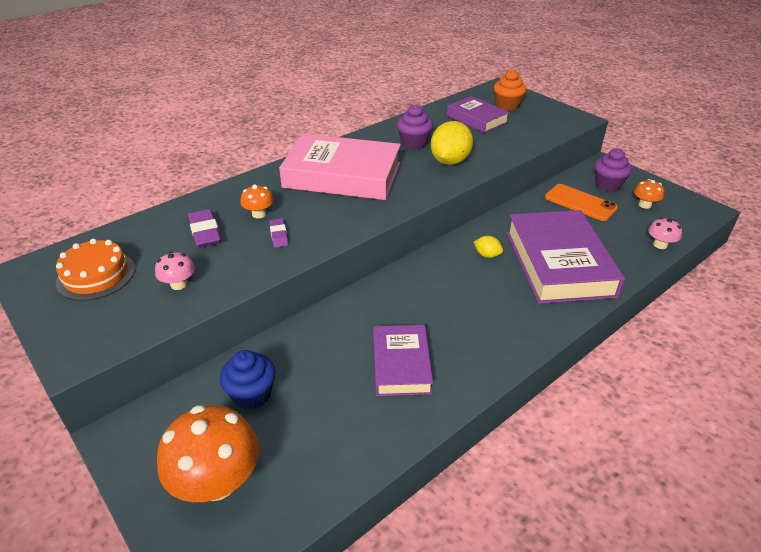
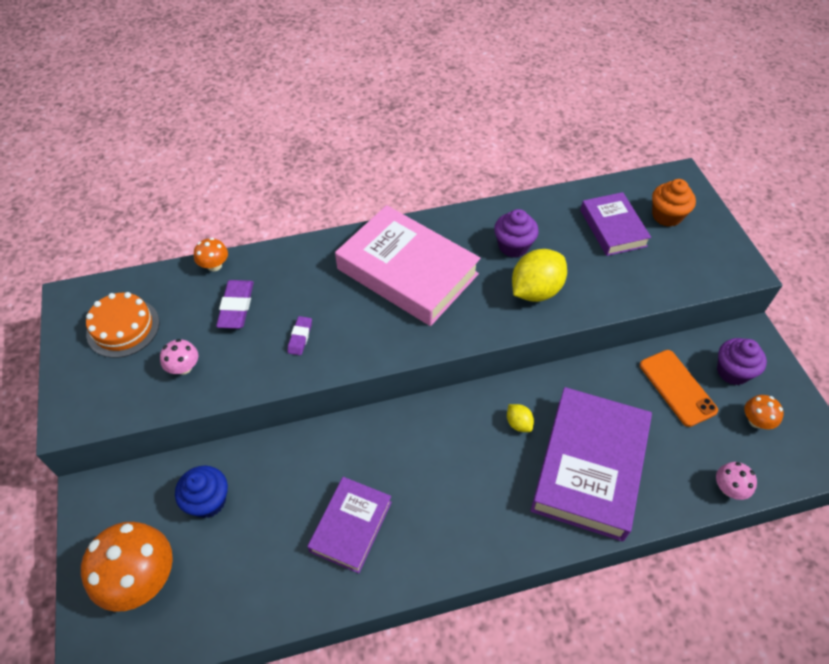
camera: 25 degrees right, 15 degrees up
orange mushroom [240,184,274,218] -> orange mushroom moved to [194,238,228,271]

